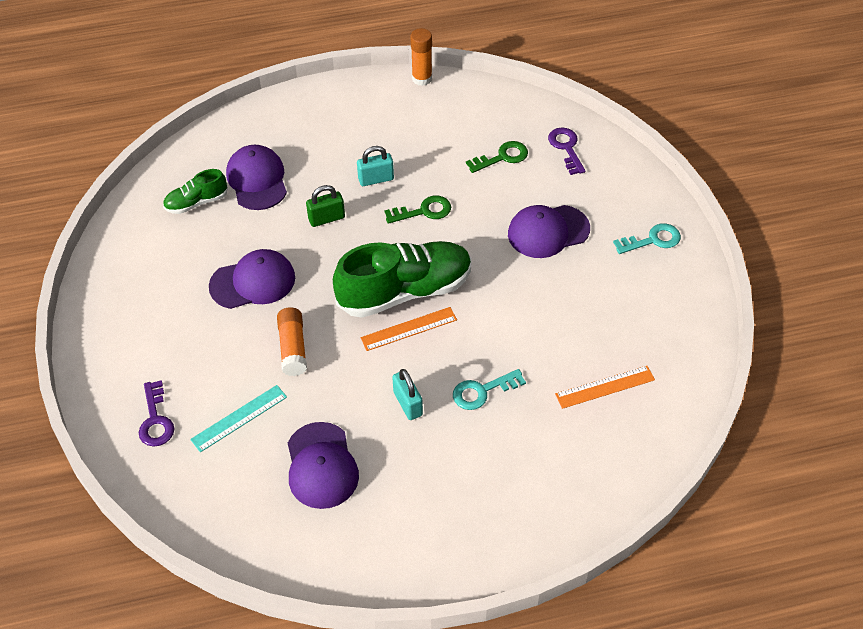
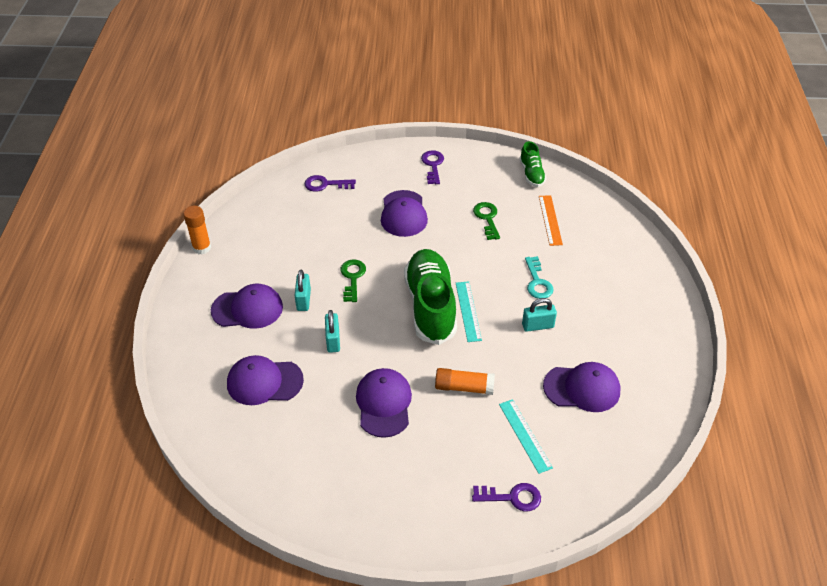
camera: 75 degrees left, 5 degrees down
green shoe [163,169,228,214] -> green shoe moved to [519,141,546,187]
green padlock [306,185,345,227] -> turquoise padlock [325,310,340,353]
orange ruler [360,307,457,351] -> turquoise ruler [456,281,482,342]
green key [466,141,528,173] -> green key moved to [473,202,500,240]
turquoise key [613,223,681,254] -> purple key [421,150,444,184]
none -> purple cap [211,284,283,329]

